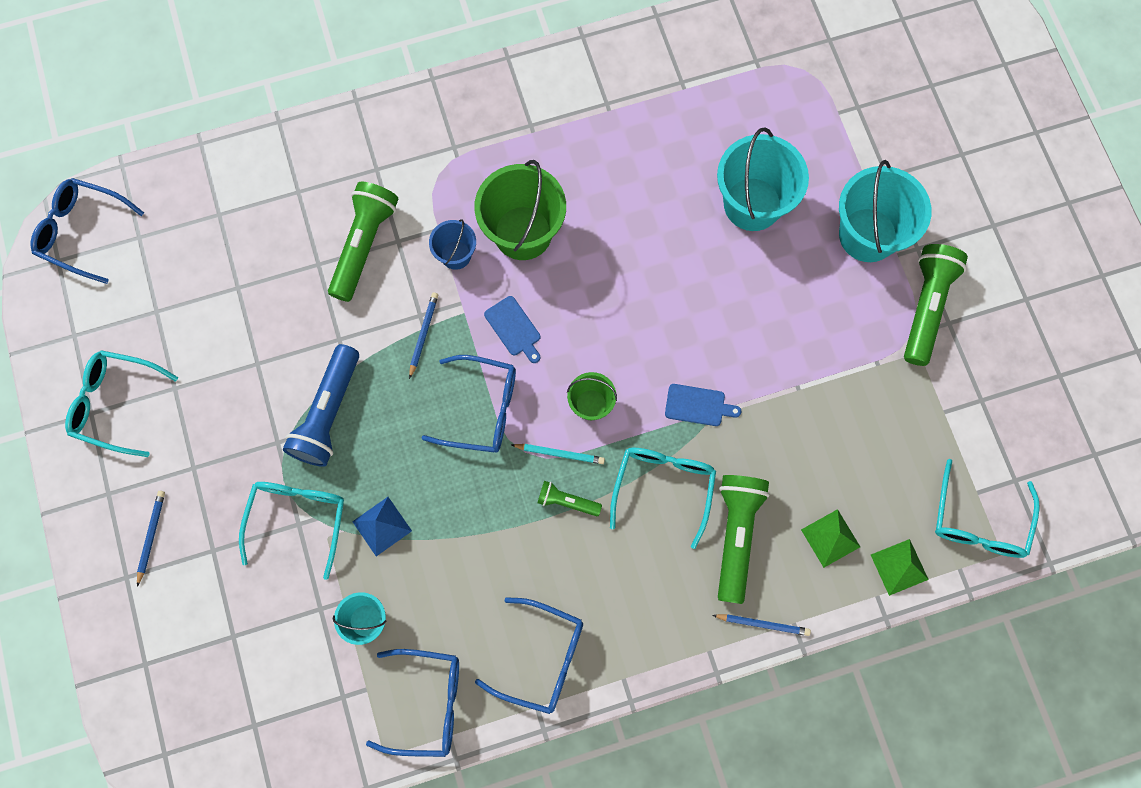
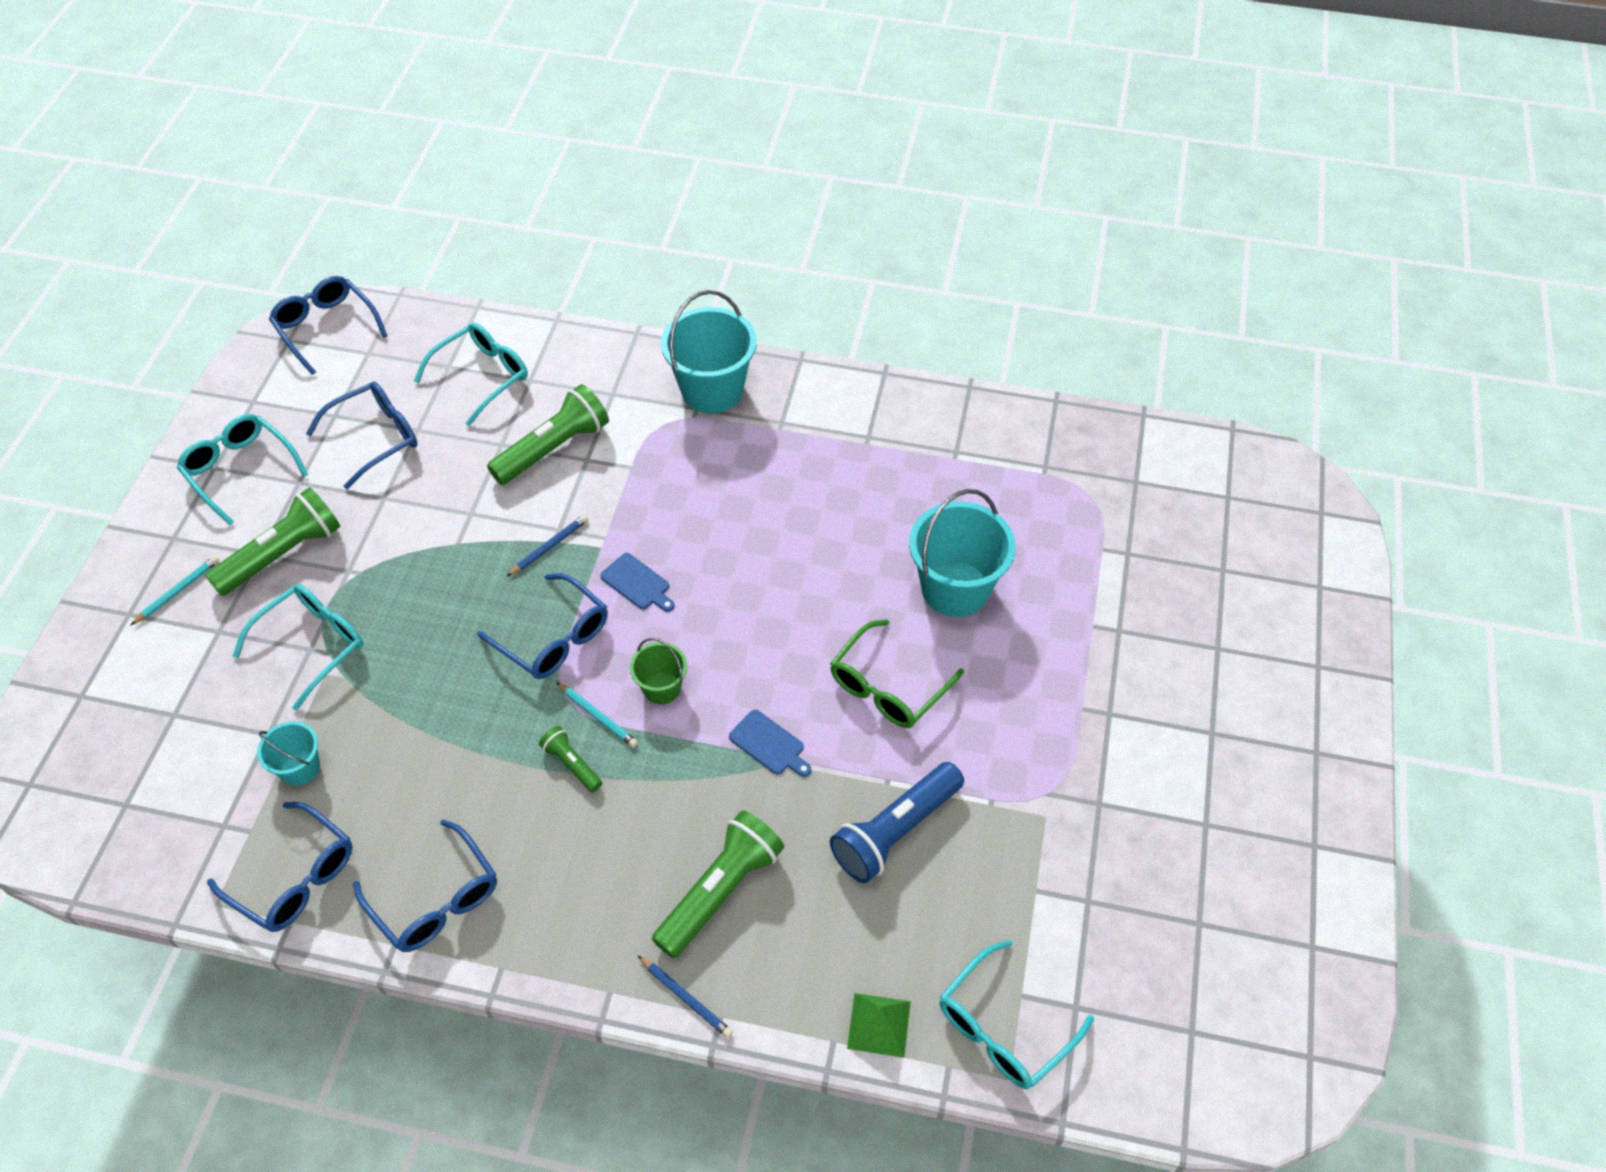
camera: 30 degrees right, 20 degrees down
blue pencil [137,491,165,587] -> turquoise pencil [130,556,219,626]
blue flashlight [283,344,359,467] -> blue flashlight moved to [830,762,964,883]
blue pyramid [352,497,412,556] -> none
blue bucket [429,219,476,270] -> none
green bucket [474,160,566,260] -> none
blue cutting board [484,296,540,363] -> blue cutting board turned 45 degrees counterclockwise [600,553,675,612]
turquoise glasses [610,448,716,549] -> turquoise glasses moved to [414,323,528,426]
green pyramid [801,509,860,568] -> none
turquoise bucket [839,160,932,262] -> turquoise bucket moved to [661,290,757,413]
green flashlight [904,244,968,366] -> green flashlight moved to [205,487,341,596]
none -> blue glasses [306,382,418,489]
none -> green glasses [830,619,964,728]

